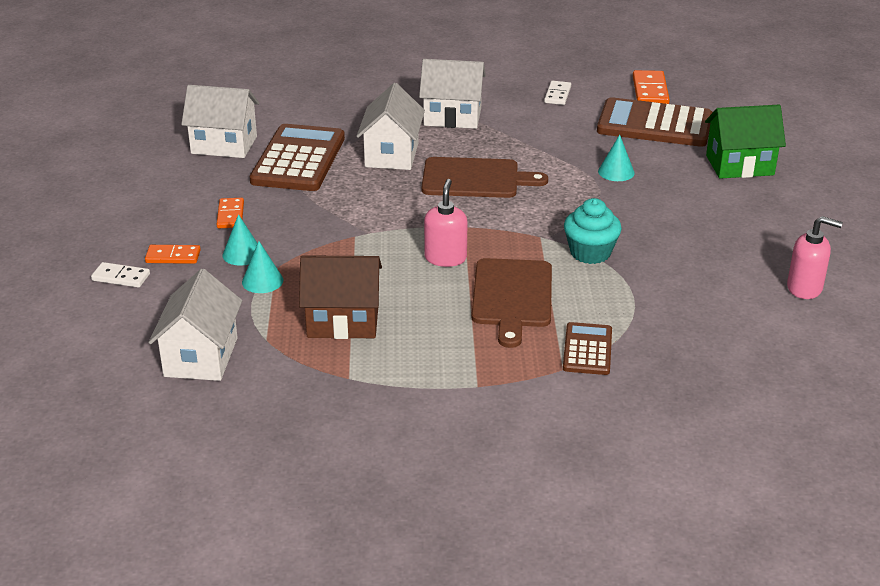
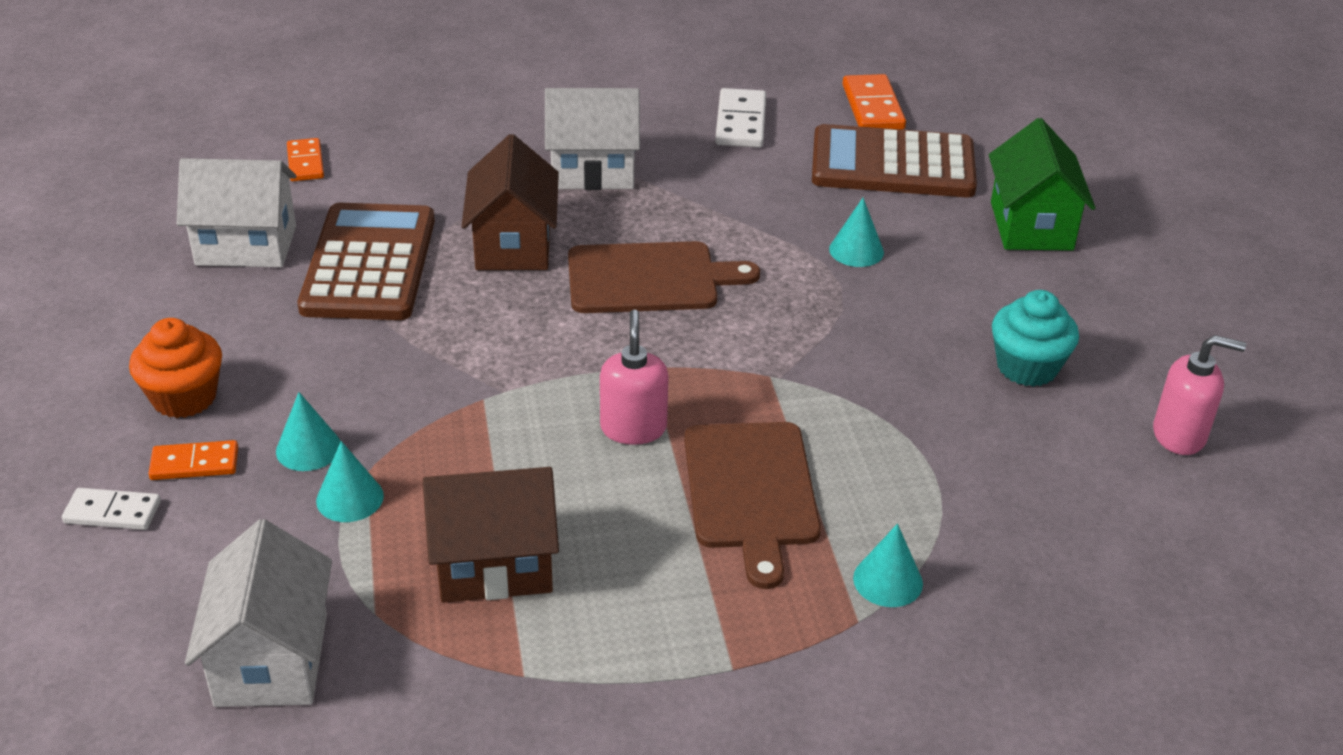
camera: 10 degrees left, 5 degrees up
orange domino [217,198,244,228] -> orange domino moved to [287,138,324,181]
white house [357,83,425,170] -> brown house [462,134,559,270]
white domino [544,81,571,105] -> white domino [715,88,766,148], size x1.50
brown calculator [563,322,612,375] -> turquoise cone [853,524,923,607]
turquoise cupcake [564,198,622,264] -> turquoise cupcake moved to [992,290,1079,387]
green house [705,105,786,179] -> green house turned 75 degrees counterclockwise [989,118,1096,251]
none -> orange cupcake [129,318,222,418]

